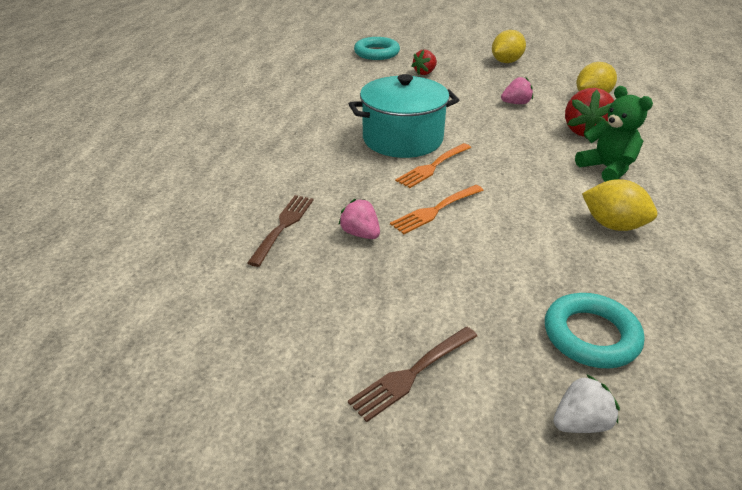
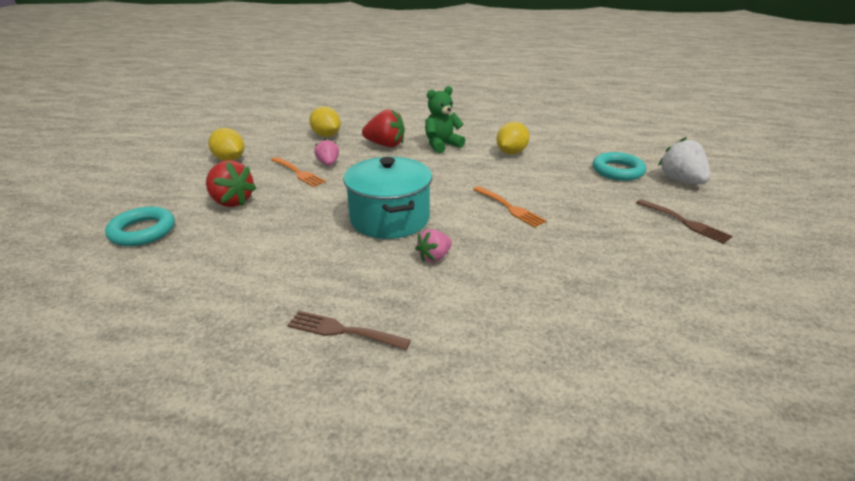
camera: 90 degrees left, 5 degrees down
brown fork [247,195,314,267] -> brown fork moved to [287,311,411,350]
pink strawberry [338,199,380,239] -> pink strawberry moved to [415,229,452,263]
orange fork [395,143,471,188] -> orange fork moved to [271,157,326,187]
red strawberry [412,50,437,75] -> red strawberry [206,160,256,207], size x1.62
white strawberry [553,374,620,433] -> white strawberry [658,137,710,184], size x1.62

